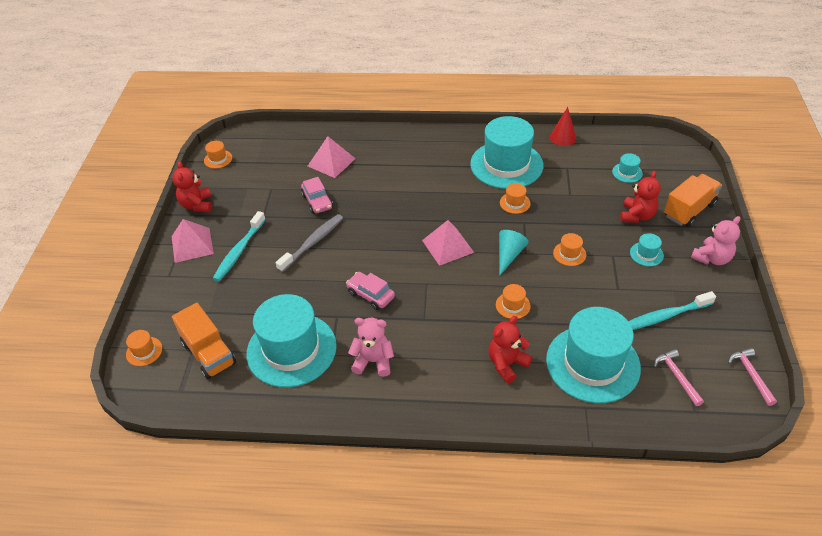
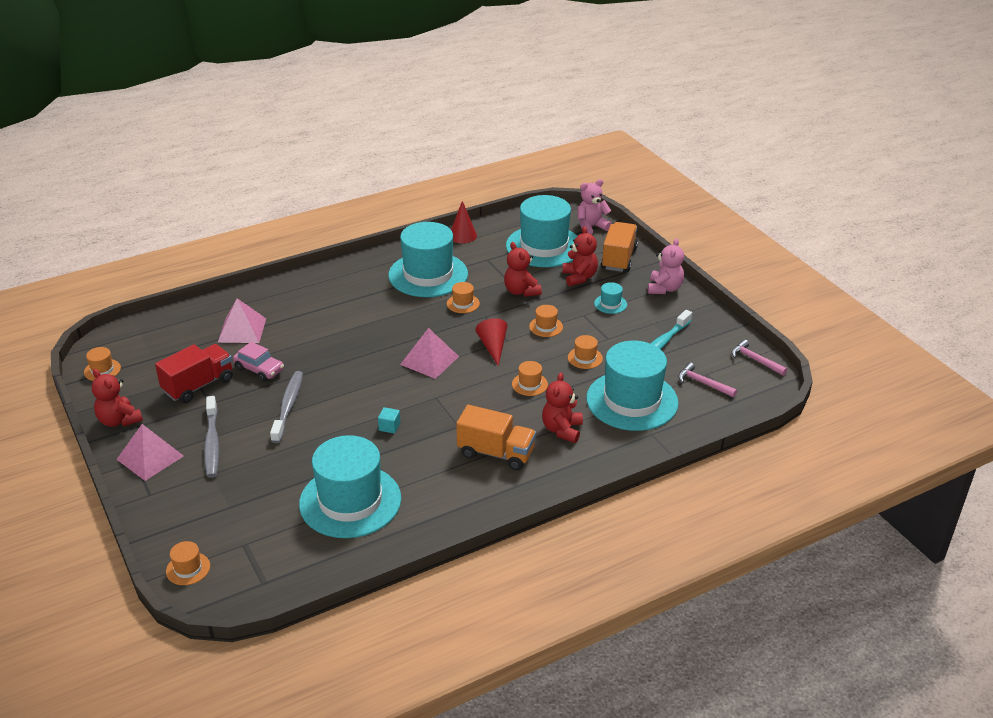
camera: 35 degrees left, 10 degrees down
orange truck [172,303,236,379] -> orange truck moved to [456,405,536,470]
turquoise toothbrush [213,211,266,281] -> grey toothbrush [204,396,220,478]
pink car [346,272,395,310] -> turquoise cube [378,407,401,434]
pink teddy bear [348,318,394,377] -> pink teddy bear moved to [578,179,612,235]
turquoise cone [499,230,528,276] -> red cone [475,318,507,366]
turquoise hat [612,153,643,183] -> turquoise hat [506,195,577,267], size x2.49
none -> red truck [155,344,233,403]
none -> red teddy bear [504,242,542,297]
none -> orange hat [568,335,603,369]

